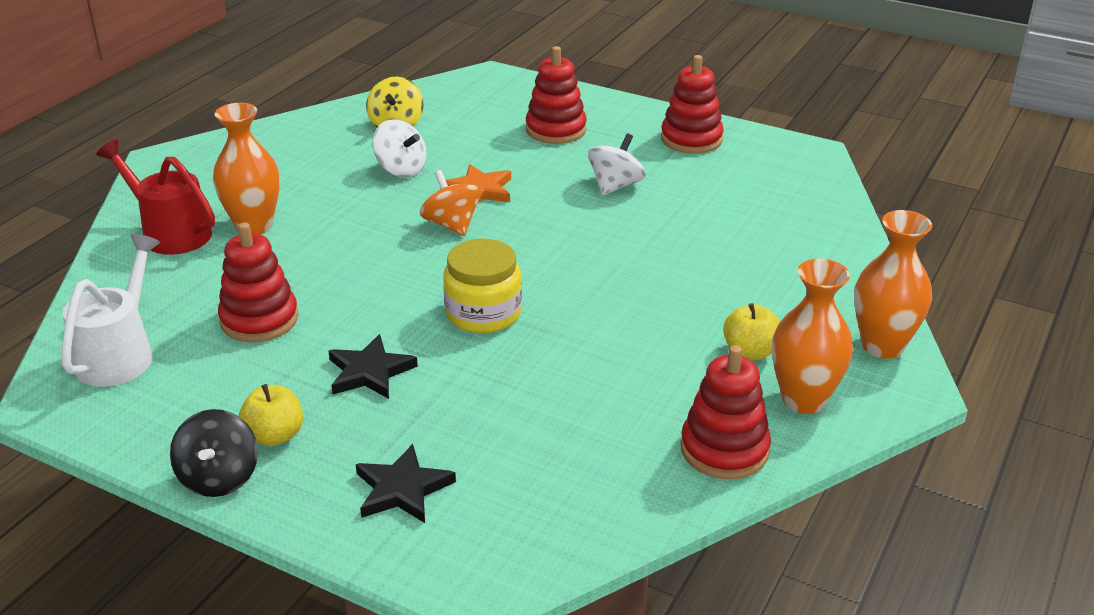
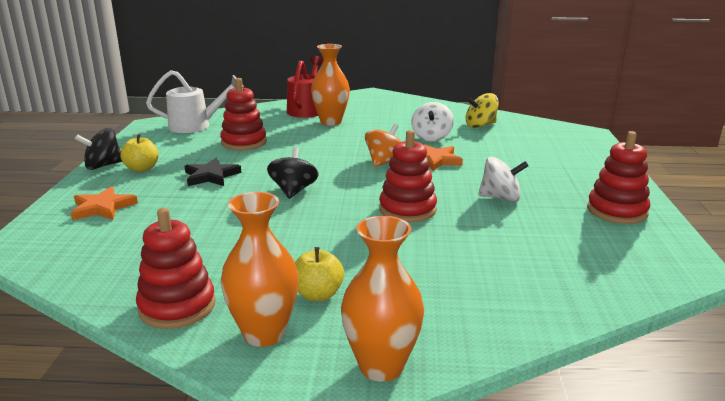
camera: 65 degrees right, 10 degrees down
black star [356,444,456,523] -> orange star [71,186,138,220]
yellow jar [443,239,522,333] -> black spinning top [267,147,318,199]
red stacking toy [526,46,587,144] -> red stacking toy moved to [379,130,437,222]

